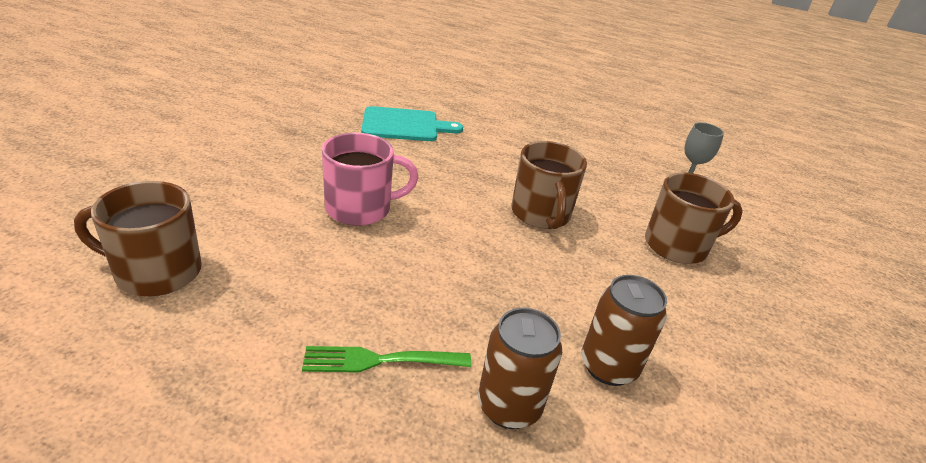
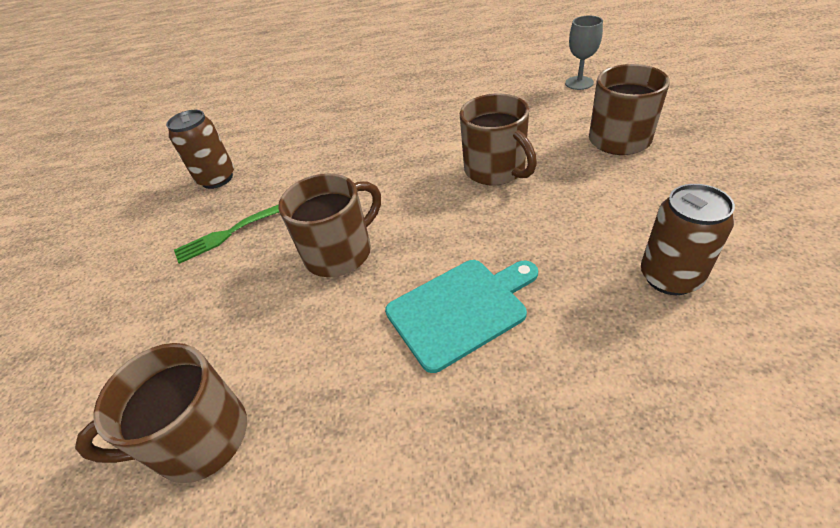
camera: 15 degrees left, 10 degrees up
green fork [302,346,471,373] -> green fork moved to [174,204,279,264]
pink mug [322,133,419,226] -> brown mug [278,173,381,277]
turquoise cutting board [361,106,463,141] -> turquoise cutting board moved to [385,260,538,373]
brown can [478,308,562,429] -> brown can moved to [166,110,234,189]

